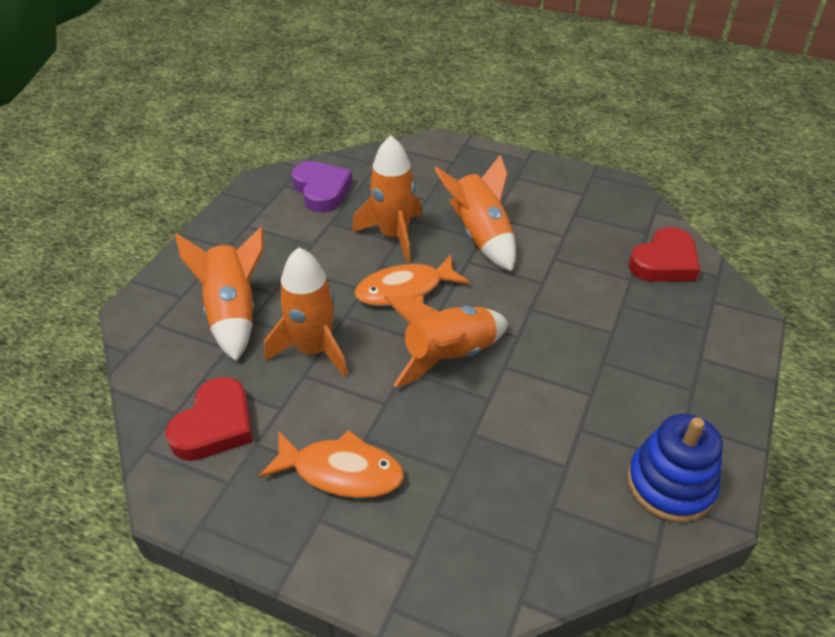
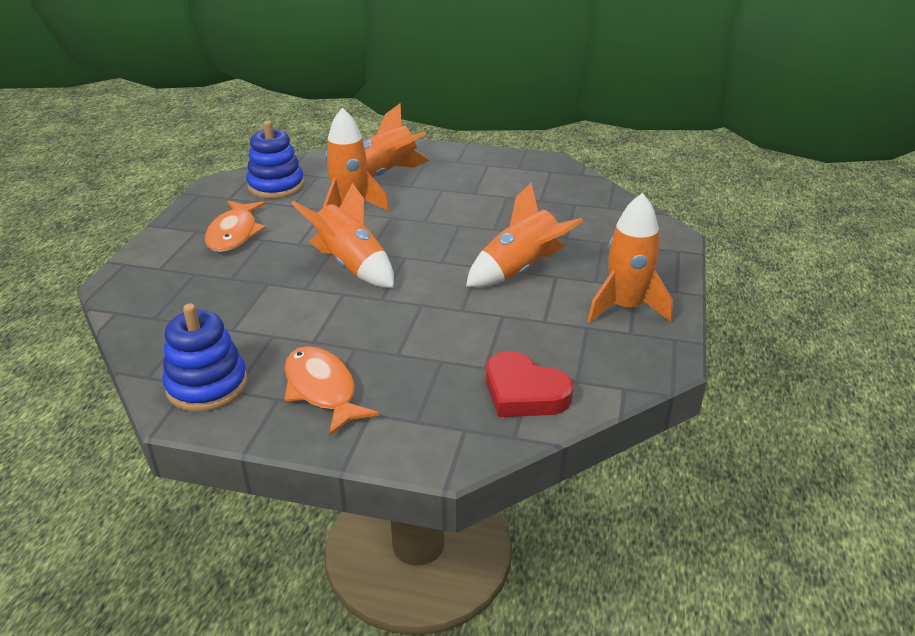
camera: 80 degrees right, 10 degrees down
red heart [166,377,253,461] -> blue stacking toy [246,121,304,199]
purple heart [292,161,352,212] -> none
orange rocket [352,135,422,262] -> orange rocket moved to [588,193,673,323]
orange fish [355,255,469,306] -> orange fish moved to [285,346,379,436]

